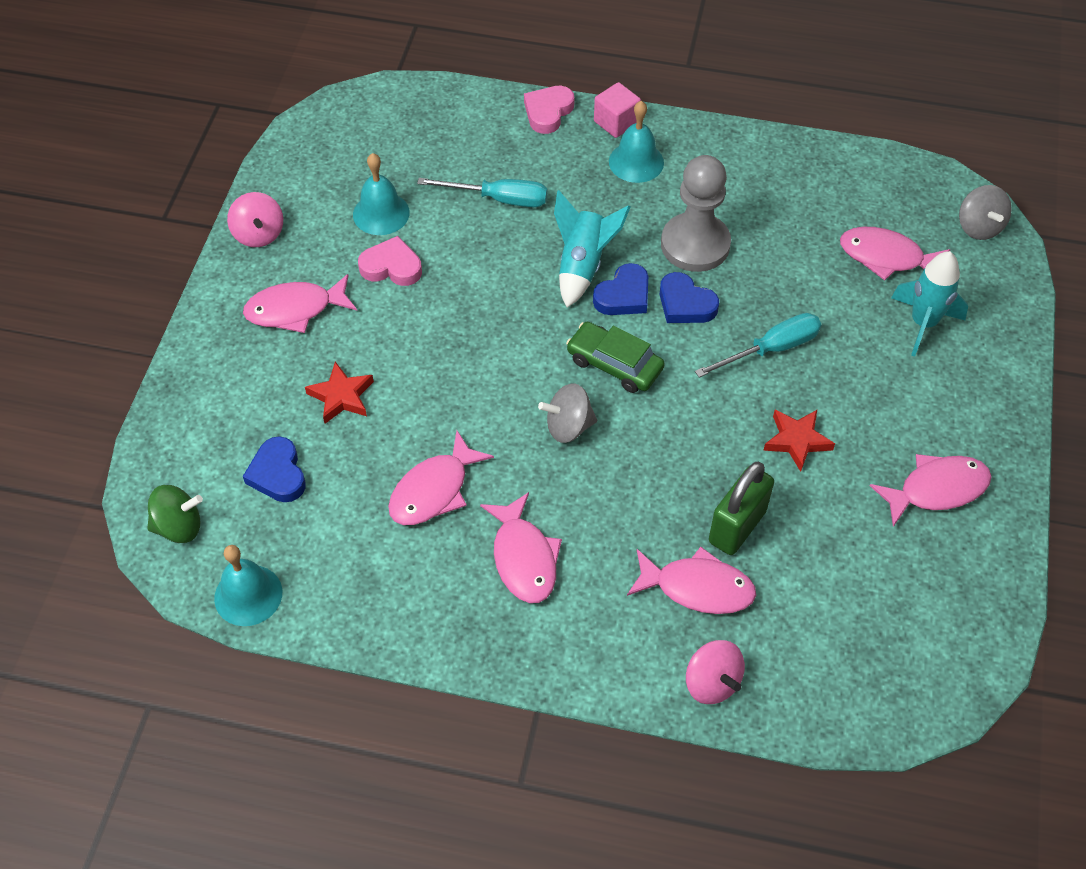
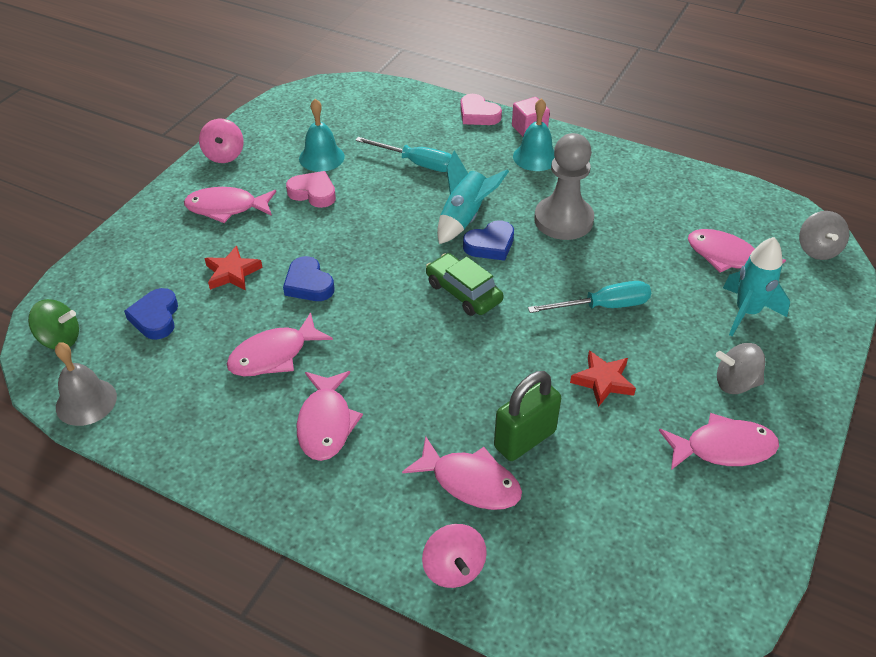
camera: 15 degrees right, 10 degrees down
turquoise bell [214,545,282,626] -> grey bell [55,342,117,426]
pink heart [524,86,575,134] -> pink heart turned 90 degrees counterclockwise [460,94,502,125]
grey spinning top [538,383,597,443] -> grey spinning top moved to [716,343,765,394]
blue heart [660,272,719,323] -> blue heart moved to [283,256,335,301]

